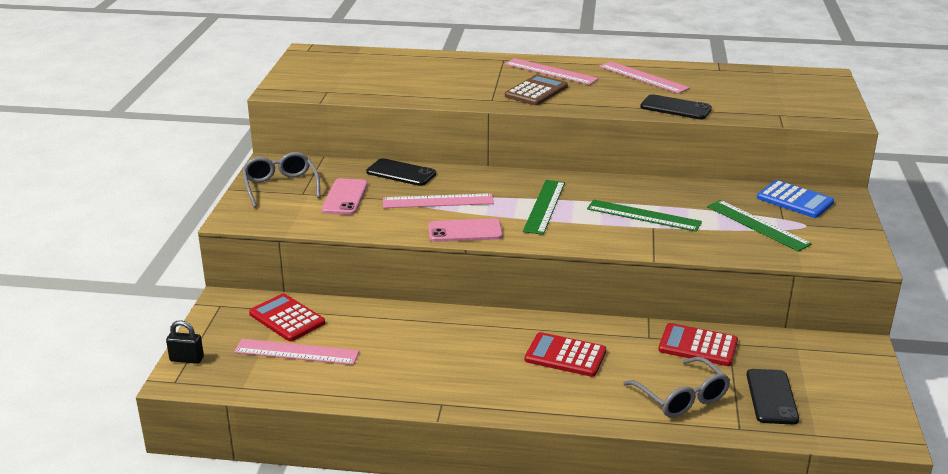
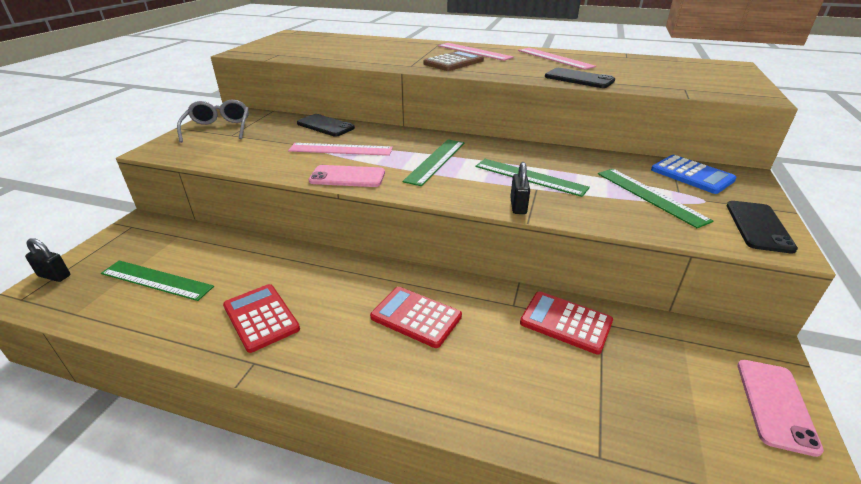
camera: 10 degrees right, 5 degrees up
pink ruler [234,339,359,365] -> green ruler [101,260,214,301]
red calculator [249,293,325,341] -> red calculator moved to [223,284,300,353]
pink phone [322,178,368,215] -> pink phone moved to [738,360,824,457]
grey glasses [623,357,730,418] -> none
black phone [746,369,799,424] -> black phone moved to [726,201,798,253]
none -> black padlock [510,162,530,214]

